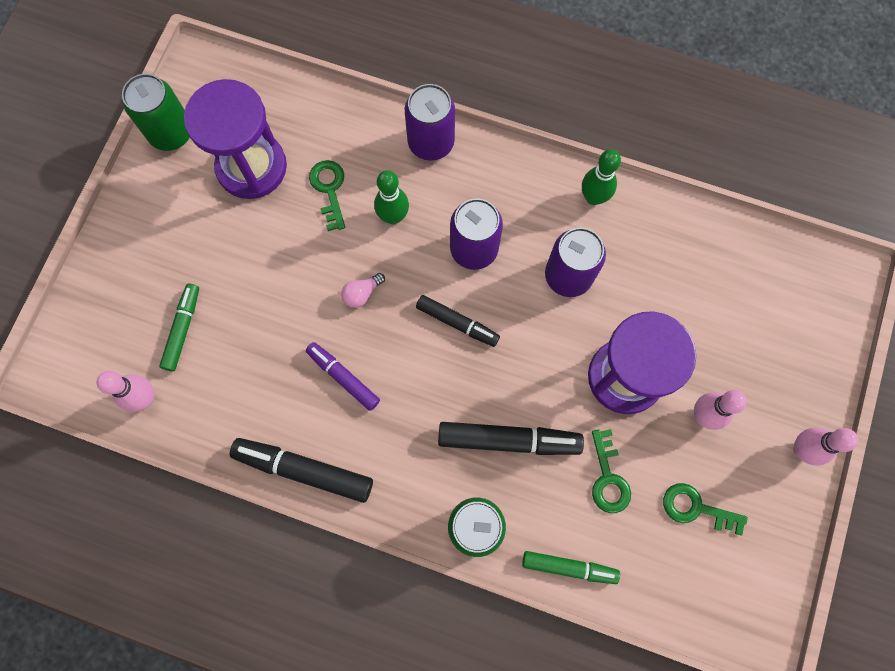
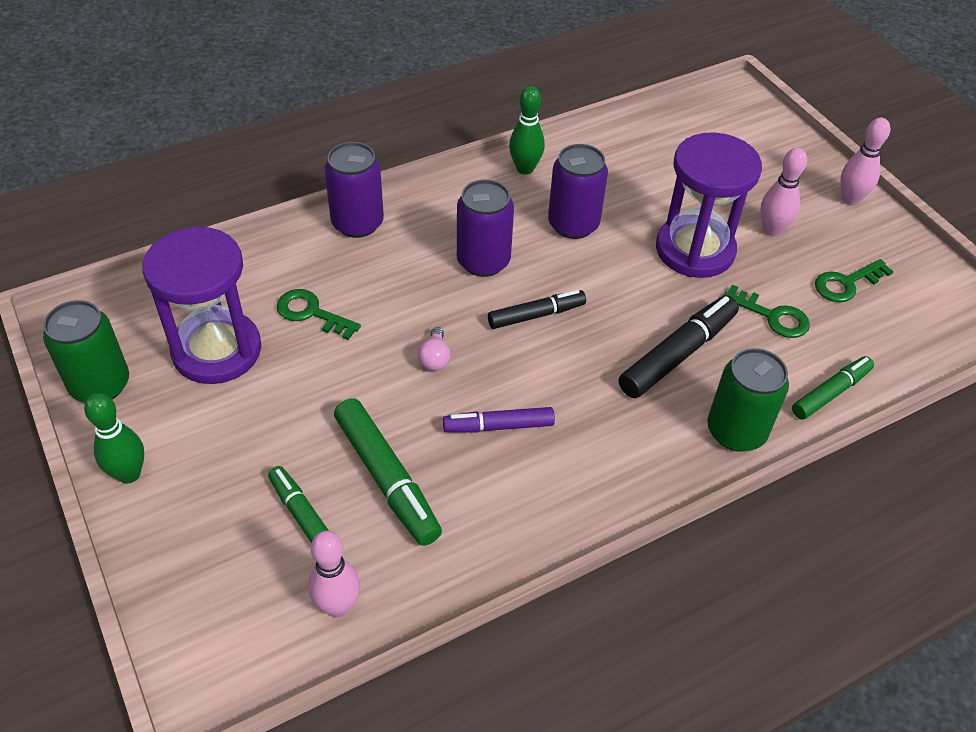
camera: 50 degrees left, 25 degrees down
black marker [230,438,373,503] -> none
green bowling pin [374,170,409,224] -> green bowling pin moved to [84,393,144,483]
none -> green marker [334,398,442,546]

